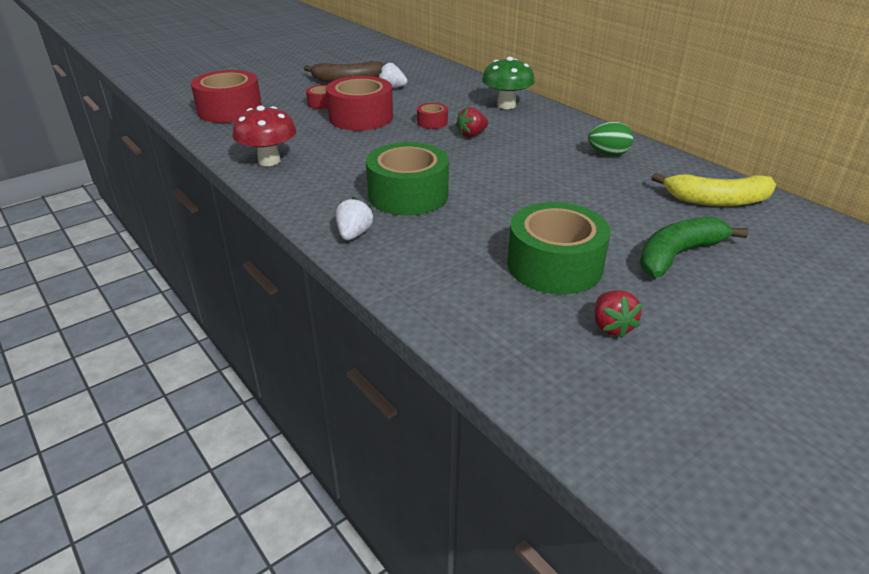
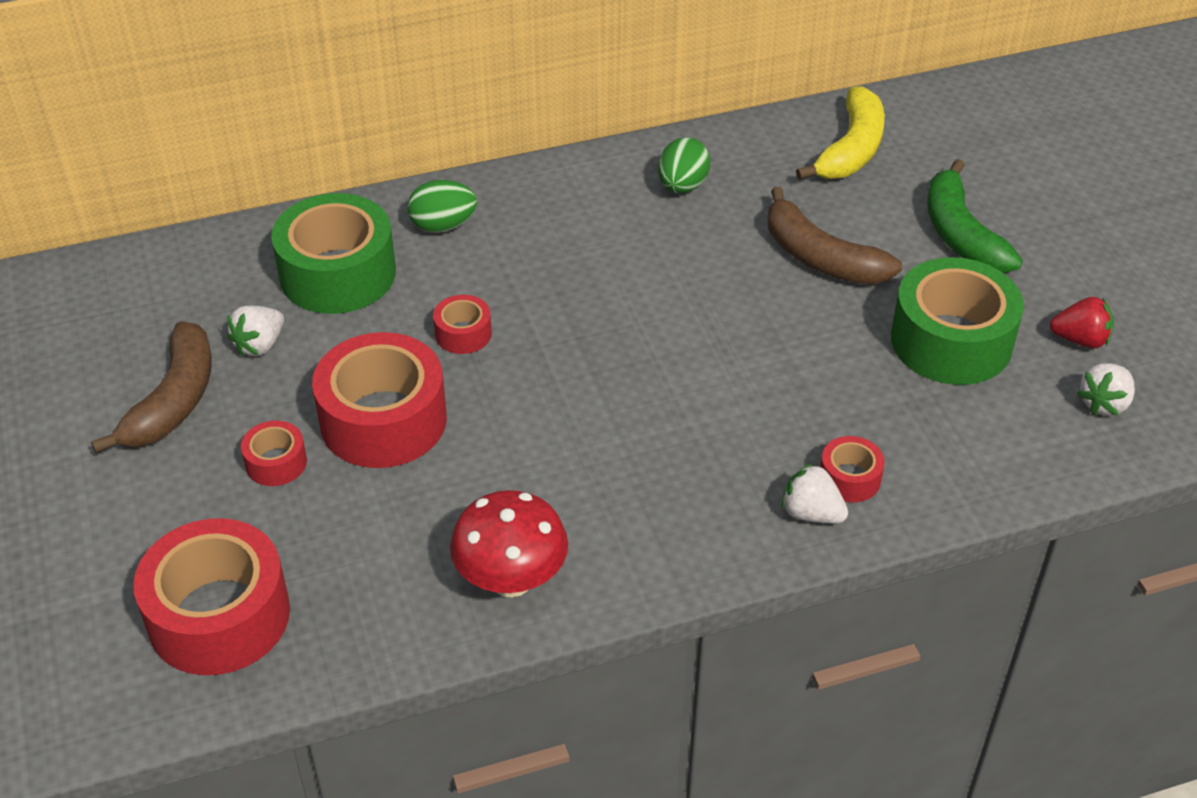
camera: 70 degrees left, 10 degrees up
green tape [366,142,449,215] -> green tape moved to [271,193,396,314]
red strawberry [456,107,488,137] -> none
green mushroom [482,57,535,109] -> green egg [408,180,477,233]
none -> brown banana [768,187,902,285]
none -> red tape [820,436,885,502]
none -> white strawberry [1077,363,1135,416]

